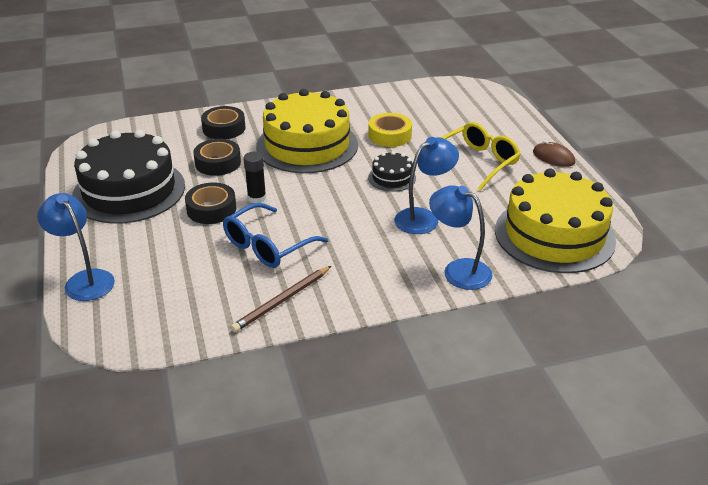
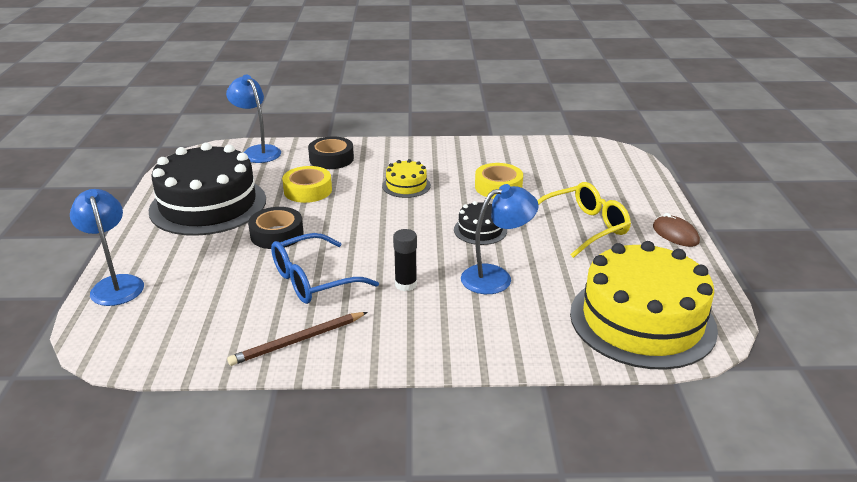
camera: 15 degrees right, 5 degrees down
black tape [193,139,241,176] -> yellow tape [282,166,332,203]
black glue stick [243,152,266,203] -> black glue stick moved to [393,229,417,291]
yellow cake [256,89,358,173] -> yellow cake [382,159,431,198], size x0.44
blue lamp [429,185,493,290] -> blue lamp moved to [226,75,281,163]

